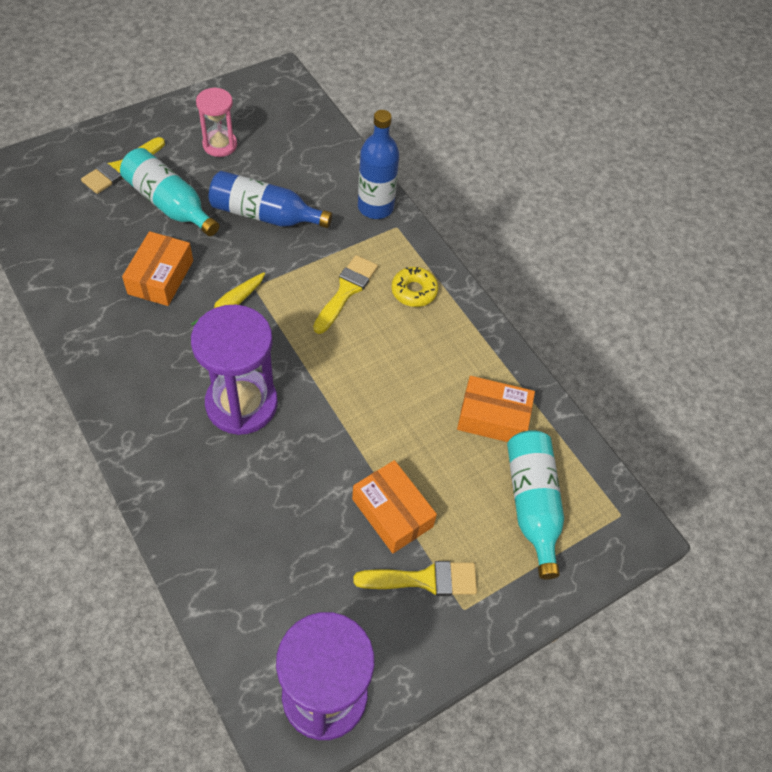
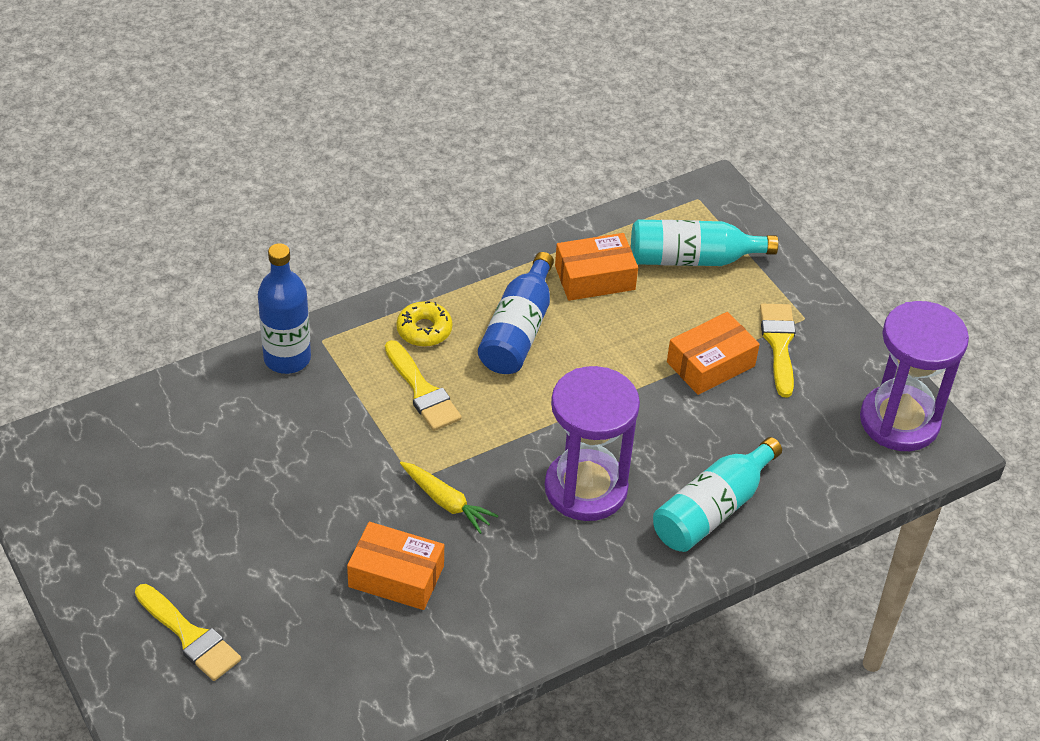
camera: 85 degrees left, 10 degrees down
turquoise bottle [120,148,219,236] -> turquoise bottle moved to [653,437,782,552]
pink hourglass [196,87,237,157] -> none
blue bottle [209,171,332,228] -> blue bottle moved to [478,252,554,374]
yellow brush [313,255,378,334] -> yellow brush turned 150 degrees counterclockwise [385,340,462,431]
orange box [457,376,535,442] -> orange box turned 60 degrees clockwise [555,233,638,301]

